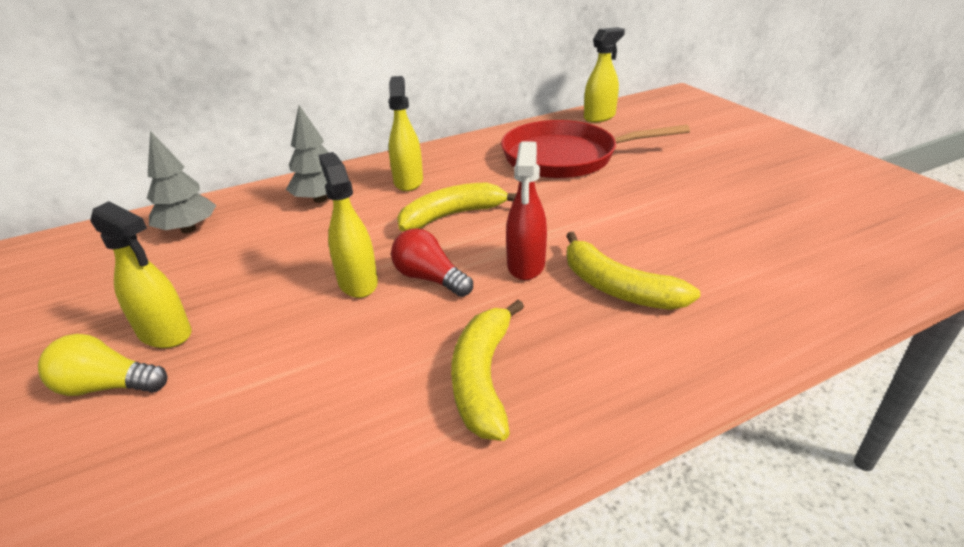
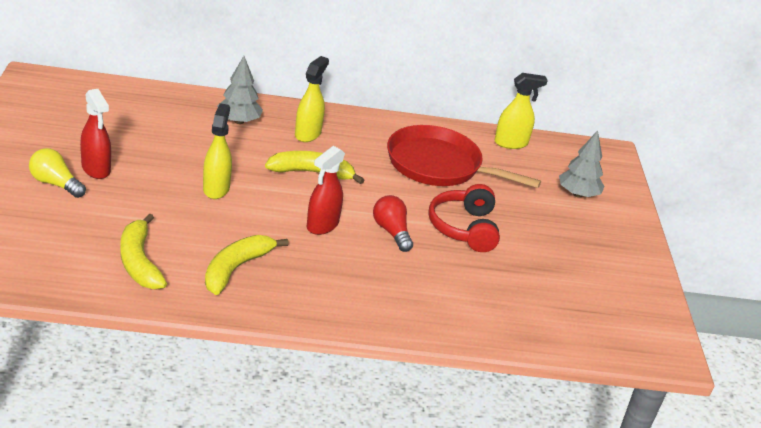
camera: 20 degrees right, 0 degrees up
yellow spray bottle [90,201,192,348] -> red spray bottle [80,89,111,179]
grey tree [147,131,216,233] -> grey tree moved to [559,130,605,198]
red light bulb [391,228,473,297] -> red light bulb moved to [373,195,413,252]
yellow banana [566,232,701,310] -> yellow banana moved to [120,213,167,290]
none -> red headphones [428,184,500,252]

